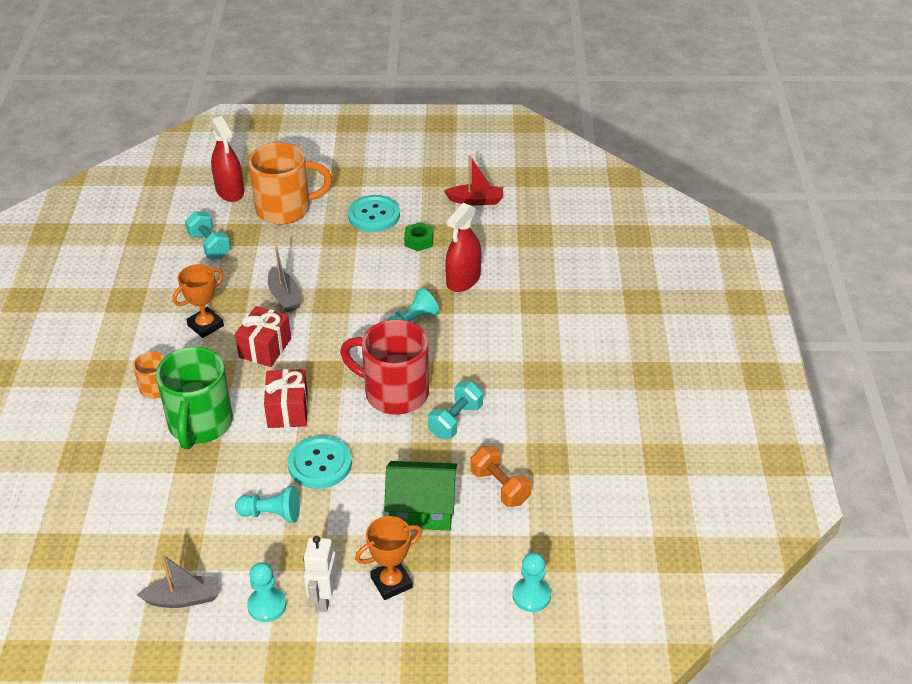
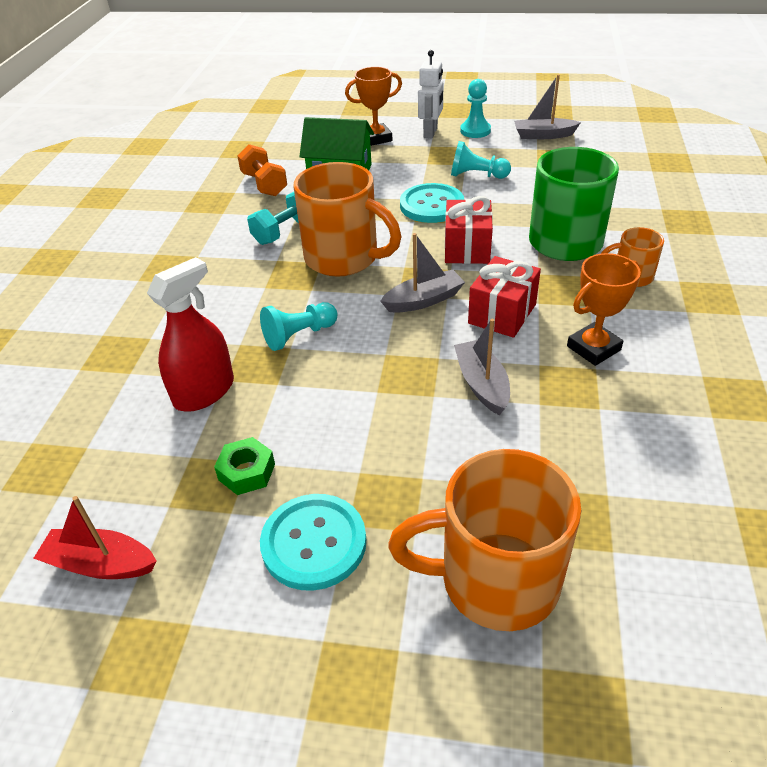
camera: 170 degrees left, 0 degrees up
turquoise dumbbell [185,211,231,259] -> none
red spray bottle [211,116,244,202] -> none
red mug [340,320,429,415] -> orange mug [293,162,401,277]
turquoise pawn [513,553,551,612] -> none
none -> grey boat [380,233,465,313]

